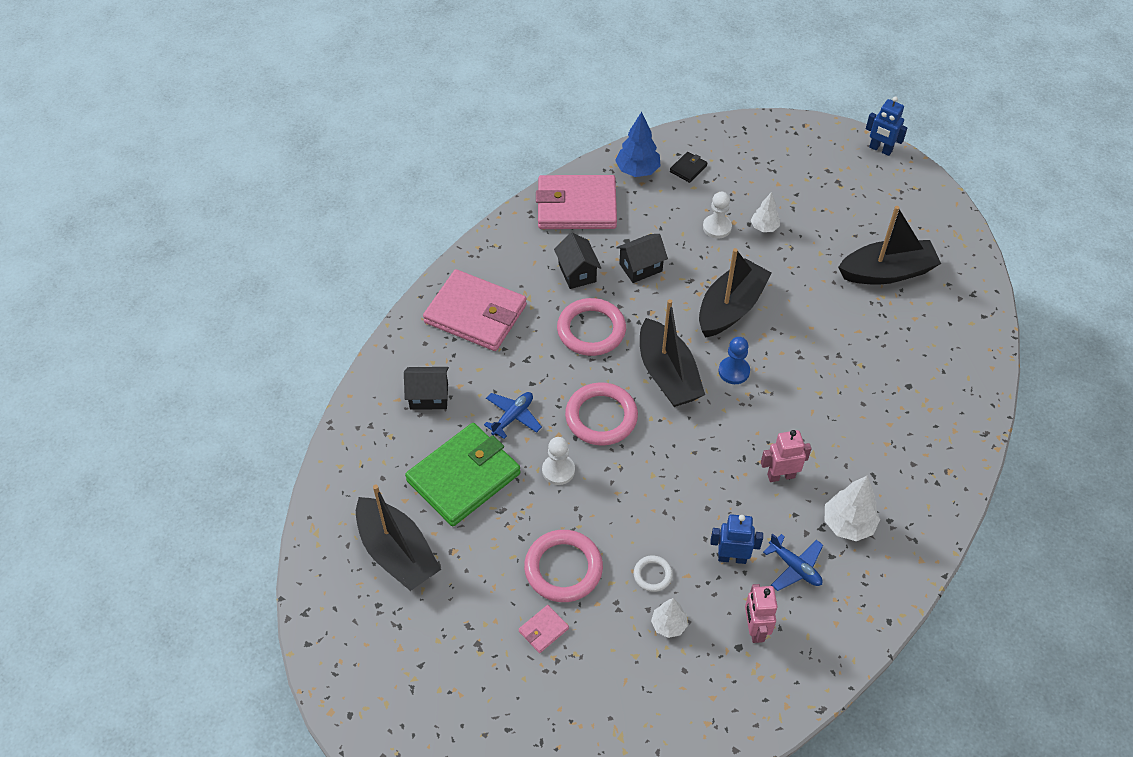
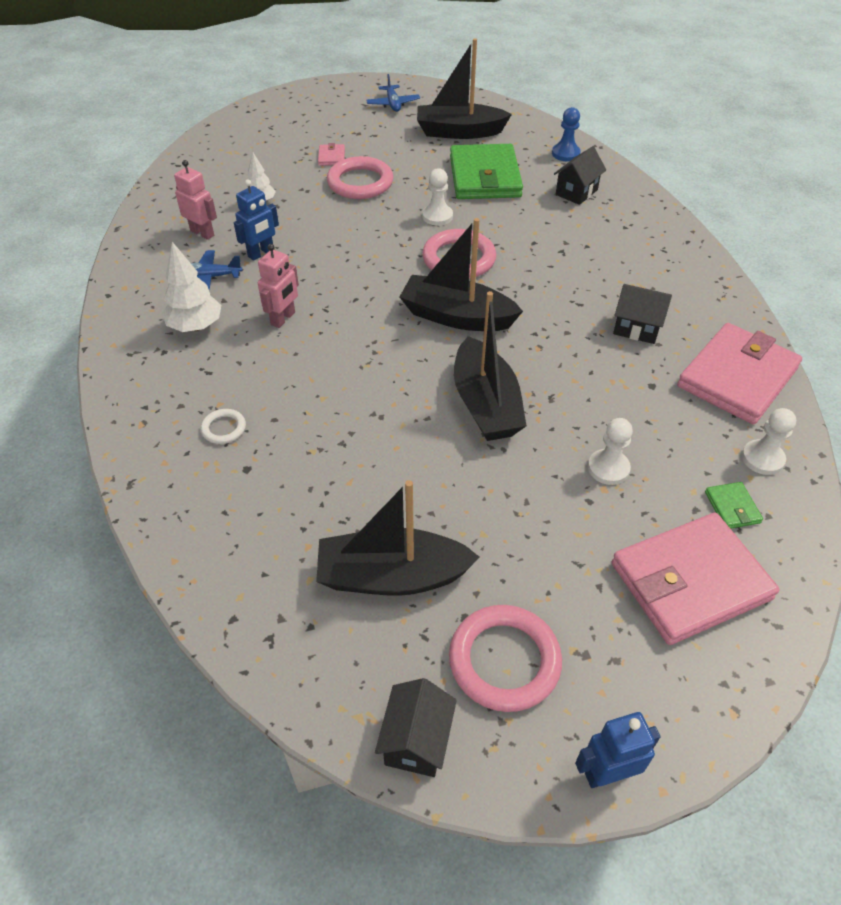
camera: 130 degrees right, 5 degrees down
pink wallet [423,269,527,351] -> pink wallet moved to [612,513,780,645]
blue plane [484,392,542,439] -> blue plane moved to [366,74,420,112]
pink ring [557,298,626,356] -> pink ring moved to [449,605,562,712]
blue tree [615,112,661,177] -> white pawn [742,408,796,475]
black house [616,234,668,283] -> black house moved to [375,678,457,777]
white ring [633,555,673,592] -> white ring moved to [201,409,246,444]
black wallet [670,152,707,183] -> green wallet [705,482,763,529]
blue pawn [719,337,750,384] -> blue pawn moved to [552,107,581,161]
white tree [751,192,780,232] -> none
black boat [838,206,941,285] -> black boat turned 60 degrees clockwise [316,480,480,596]

